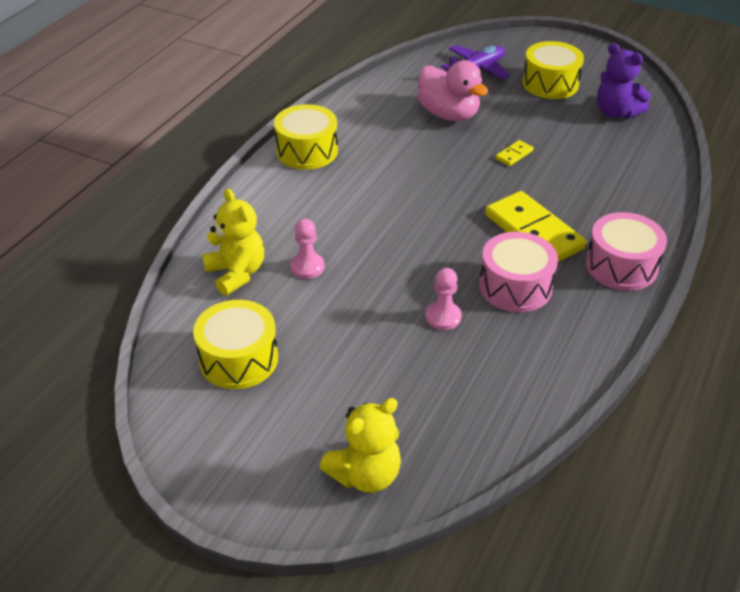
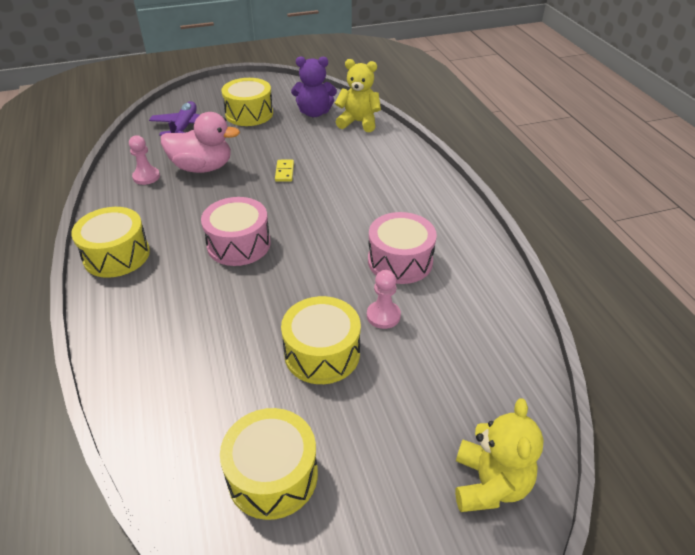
camera: 45 degrees left, 0 degrees up
yellow teddy bear [202,188,264,296] -> yellow teddy bear moved to [335,59,381,132]
pink pawn [290,219,325,279] -> pink pawn moved to [129,135,160,185]
yellow domino [485,191,586,262] -> none
pink drum [586,212,667,291] -> pink drum moved to [201,197,270,266]
none -> yellow drum [281,296,361,384]

